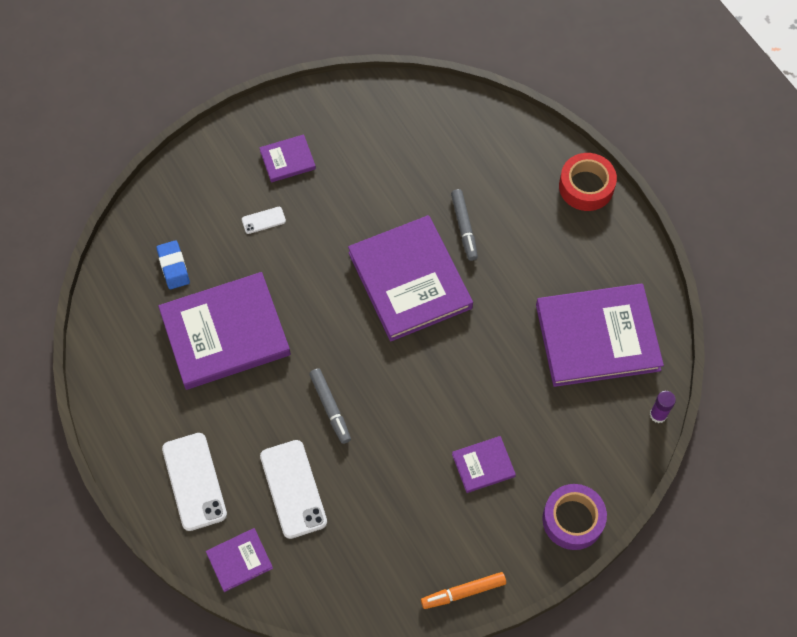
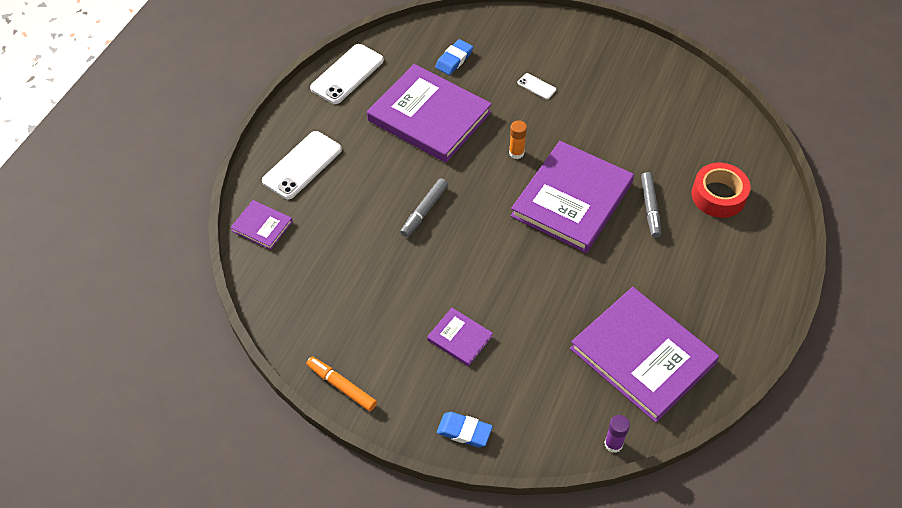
camera: 55 degrees right, 10 degrees down
purple book [259,134,316,182] -> none
white phone [260,440,327,539] -> white phone moved to [310,44,384,104]
grey marker [451,189,478,261] -> grey marker turned 45 degrees counterclockwise [641,172,661,238]
purple tape [542,484,607,550] -> blue eraser [437,412,493,447]
red tape [559,153,617,211] -> red tape moved to [691,163,751,218]
none -> orange glue stick [509,120,527,159]

